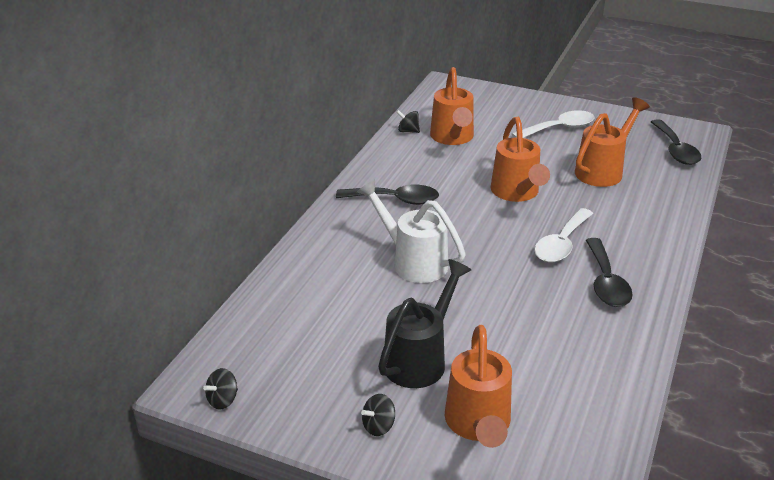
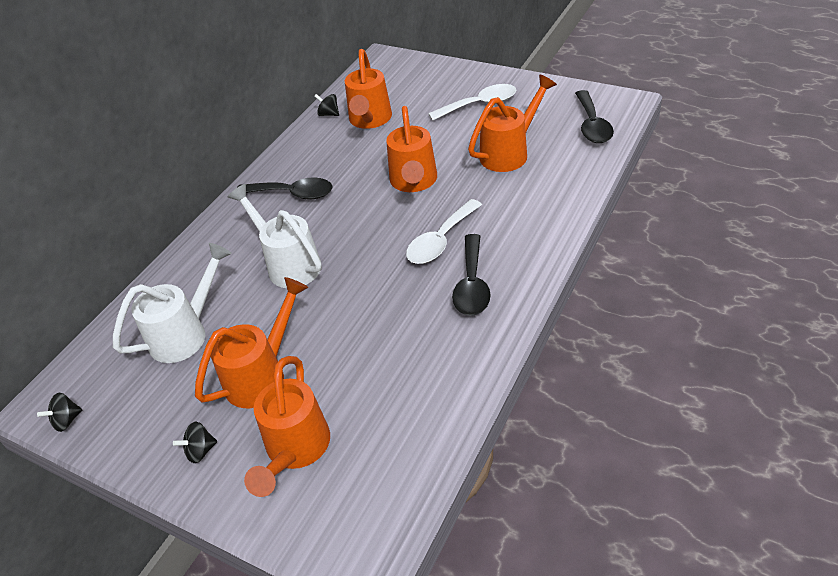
camera: 10 degrees right, 10 degrees up
black watering can [378,259,471,388] -> orange watering can [195,277,308,408]
none -> white watering can [113,243,232,363]

